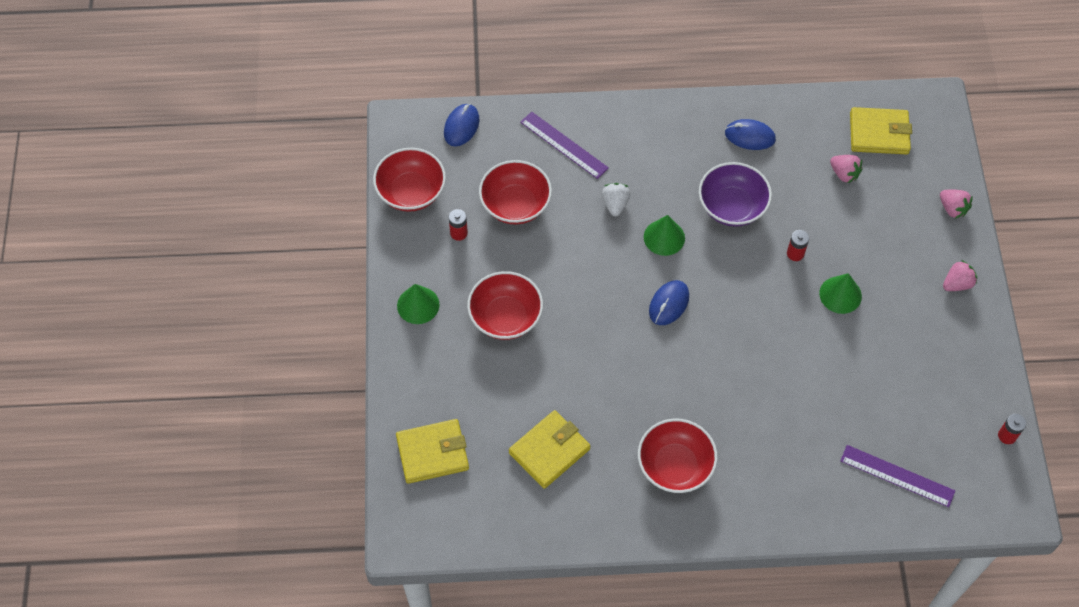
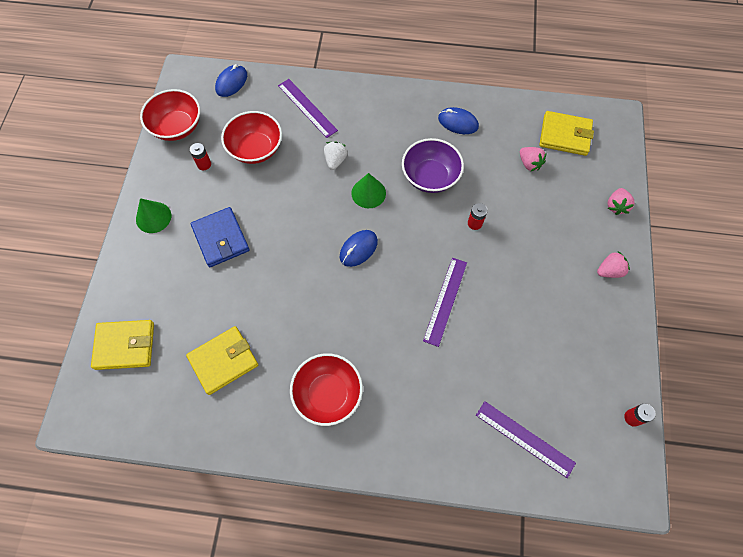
camera: 10 degrees right, 5 degrees up
red bowl [467,271,543,340] -> blue wallet [191,207,250,267]
green cone [819,273,862,314] -> none
pink strawberry [940,190,973,219] -> pink strawberry turned 45 degrees clockwise [608,188,635,215]
none -> purple ruler [423,258,467,347]

